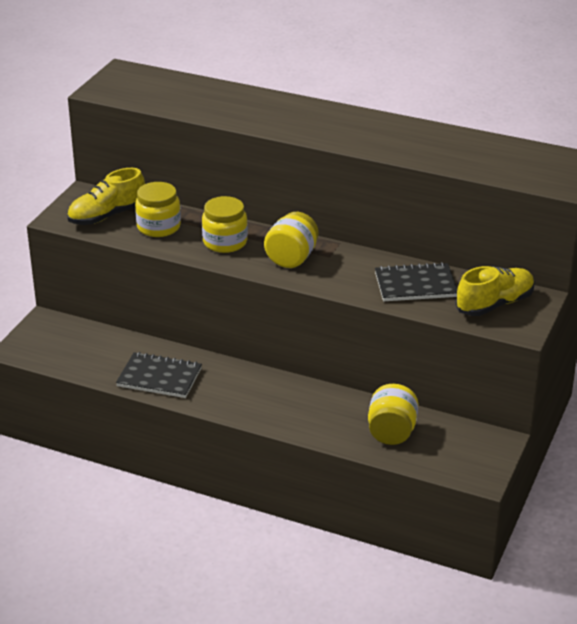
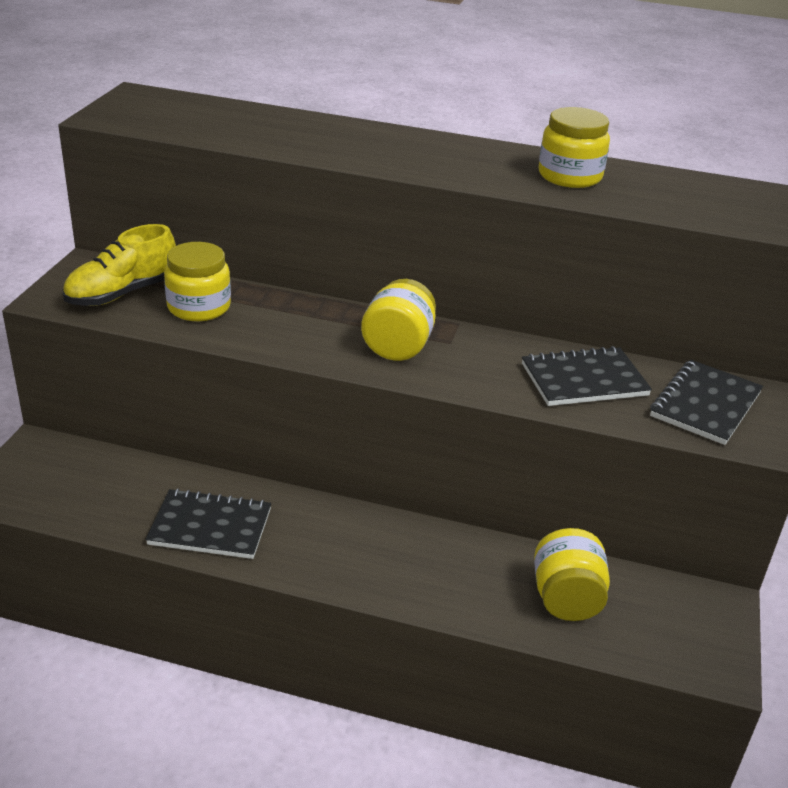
camera: 10 degrees left, 0 degrees up
yellow jar [202,196,248,253] -> yellow jar moved to [539,107,610,188]
yellow shoe [456,266,535,316] -> black notebook [650,360,763,445]

